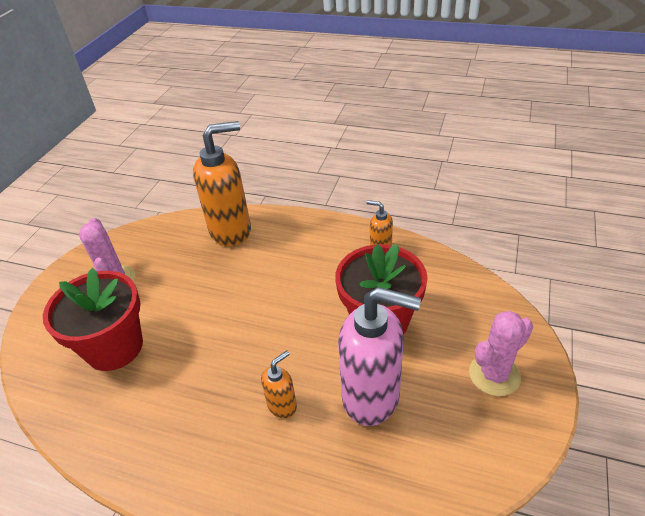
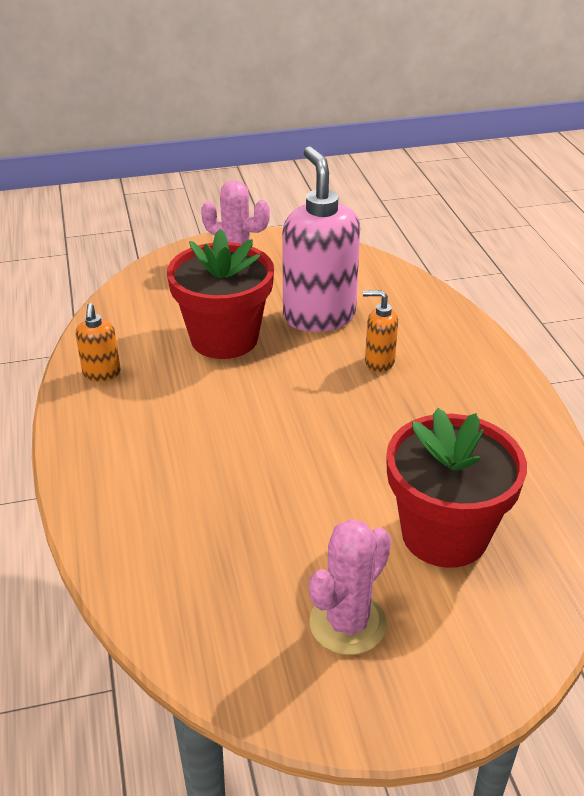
camera: 125 degrees left, 5 degrees down
orange soap dispenser [193,121,251,246] -> none

